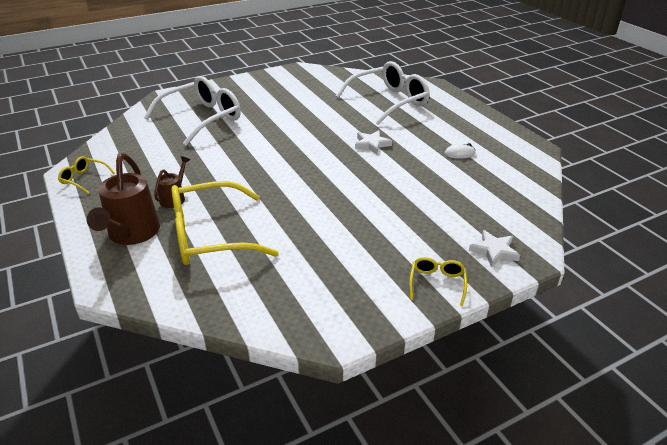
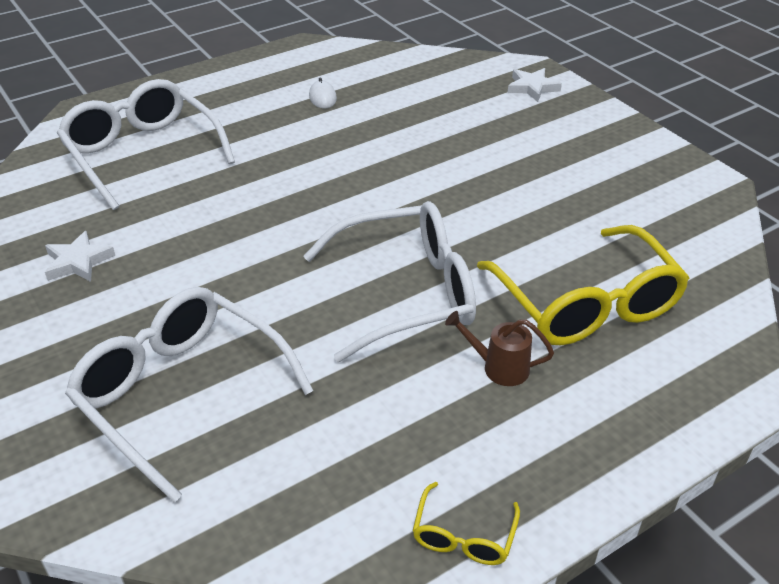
camera: 95 degrees left, 5 degrees up
brown watering can [87,153,160,245] -> none
white star [355,131,392,154] -> white star moved to [45,231,115,282]
yellow glasses [409,257,467,306] -> none
none -> white glasses [304,201,476,362]

